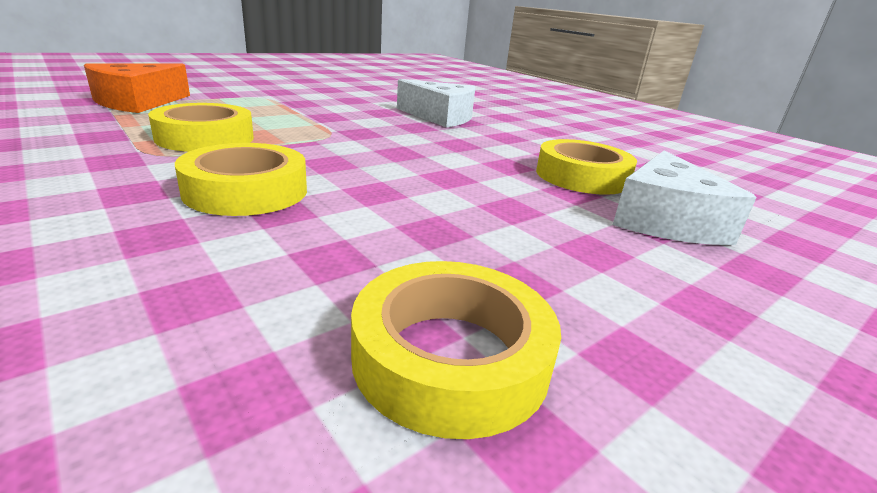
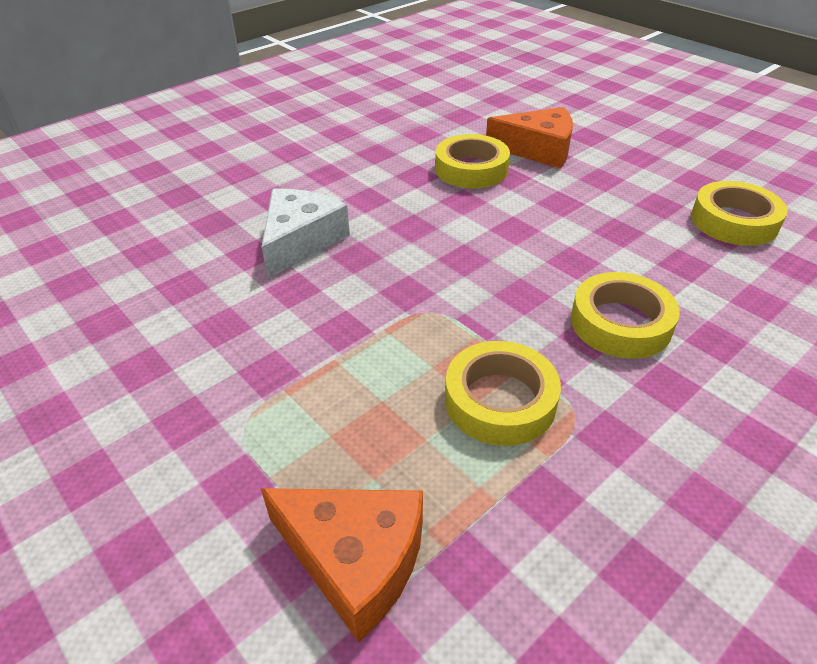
camera: 90 degrees left, 15 degrees up
white cheese [613,150,757,245] -> orange cheese [486,107,573,169]

